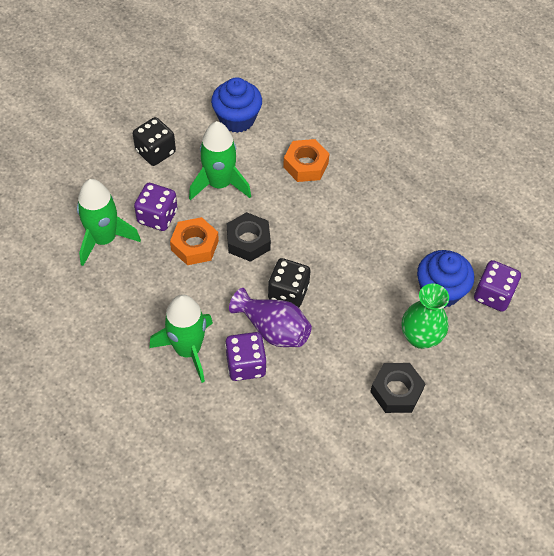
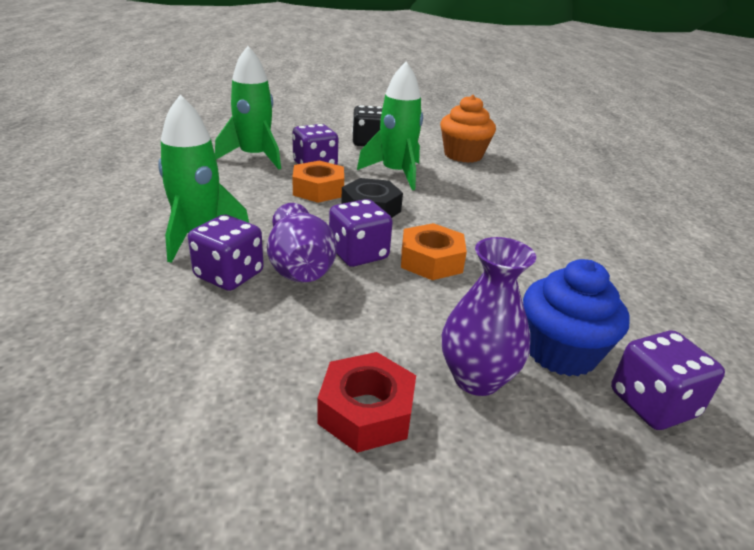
camera: 40 degrees right, 25 degrees down
blue cupcake [211,77,262,133] -> orange cupcake [440,95,496,163]
black dice [268,258,310,307] -> purple dice [329,199,393,267]
orange nut [283,139,330,182] -> orange nut moved to [401,223,467,280]
black nut [370,363,426,413] -> red nut [317,352,416,453]
green vase [402,284,449,349] -> purple vase [442,237,536,396]

